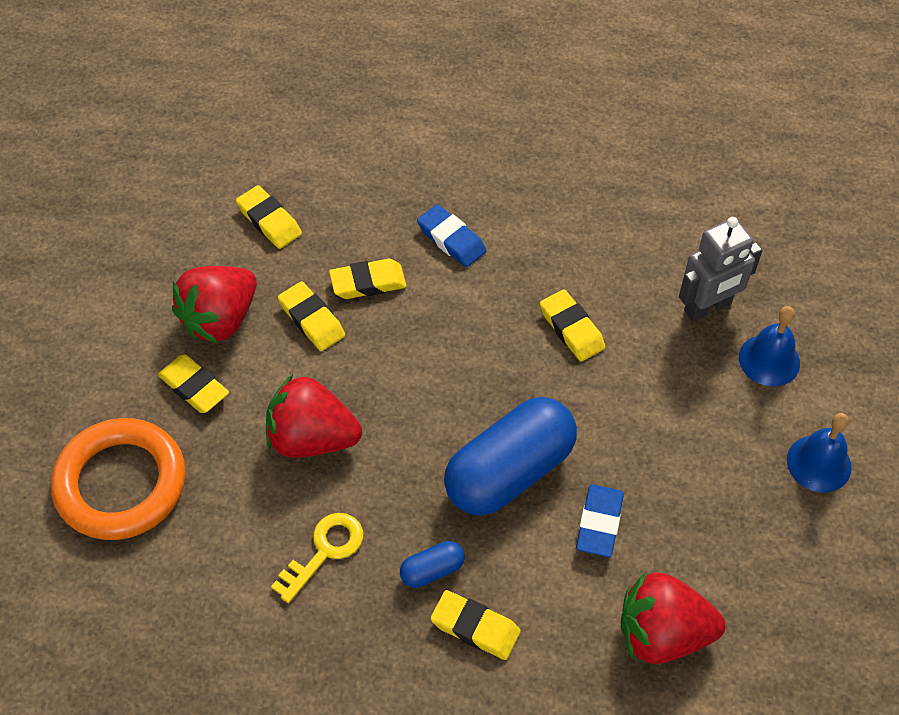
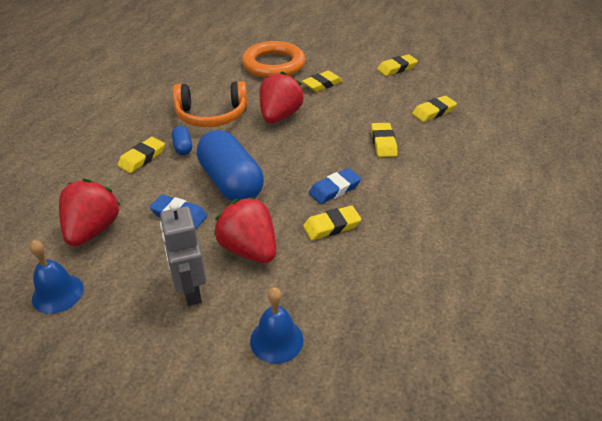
camera: 100 degrees right, 15 degrees down
red strawberry [172,266,257,344] -> red strawberry moved to [214,197,276,263]
yellow key [271,513,363,603] -> orange headphones [173,81,247,127]
yellow eraser [278,281,345,351] -> yellow eraser moved to [377,54,418,76]
blue eraser [417,204,487,268] -> blue eraser moved to [309,168,361,204]
grey robot [679,217,763,322] -> grey robot moved to [160,201,206,306]
blue bell [787,413,851,492] -> blue bell moved to [30,240,84,314]

